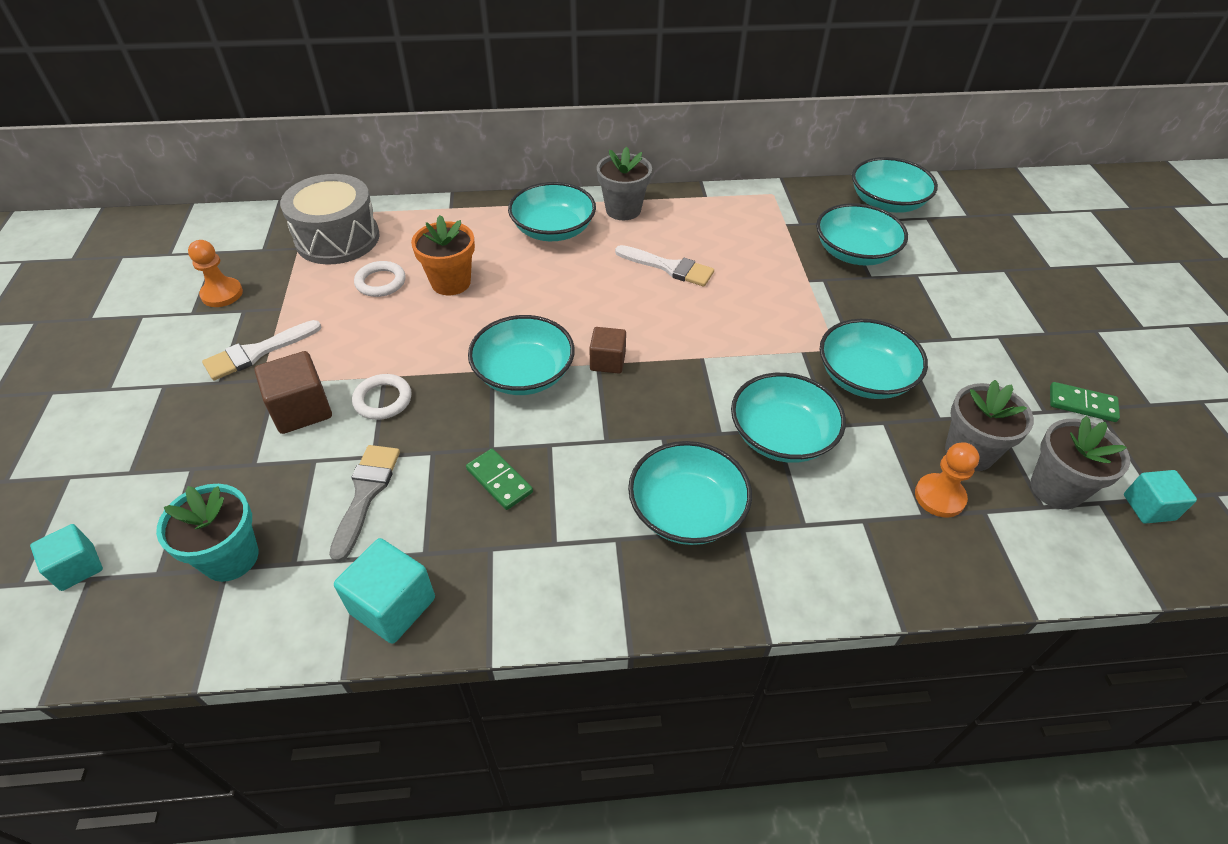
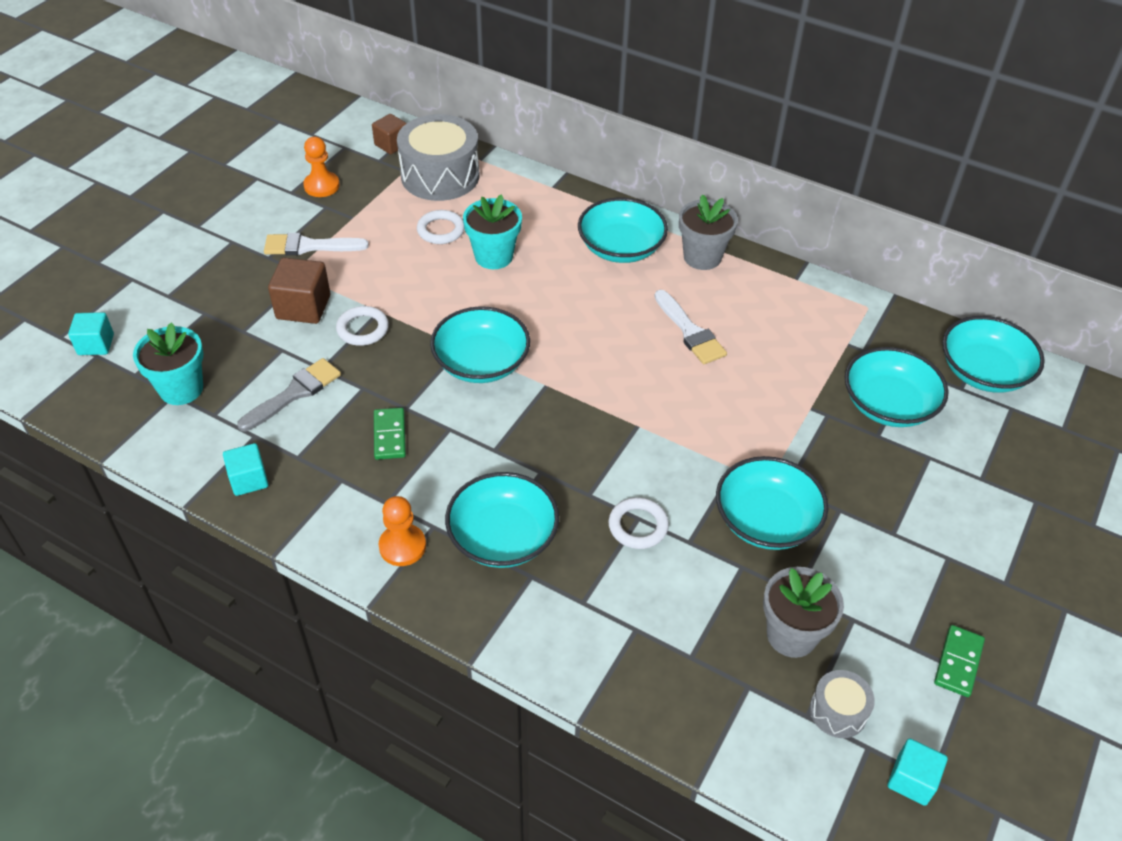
camera: 35 degrees right, 0 degrees up
turquoise cube [334,538,435,644] -> turquoise cube [223,443,269,496], size x0.66
orange flower pot [411,215,475,295] -> turquoise flower pot [463,194,522,269]
brown cube [589,327,626,374] -> brown cube moved to [372,114,407,155]
turquoise bowl [731,373,846,463] -> white ring [608,497,669,549]
orange pawn [915,442,979,518] -> orange pawn moved to [378,496,426,566]
grey flower pot [1030,416,1130,510] -> grey drum [810,670,875,738]
green domino [1050,382,1120,422] -> green domino turned 60 degrees clockwise [934,625,985,697]

